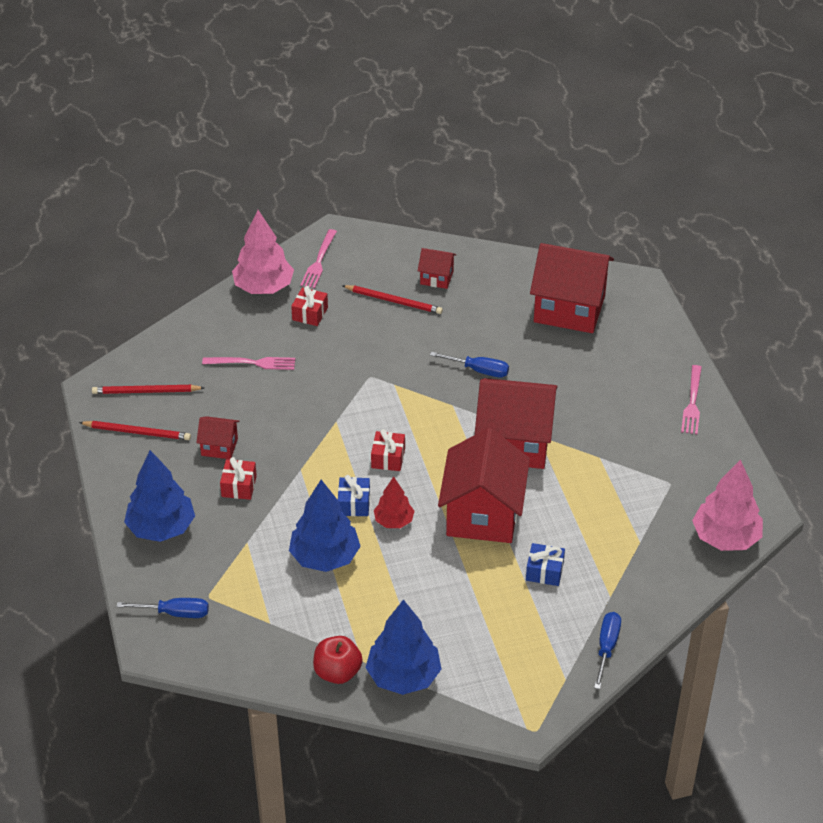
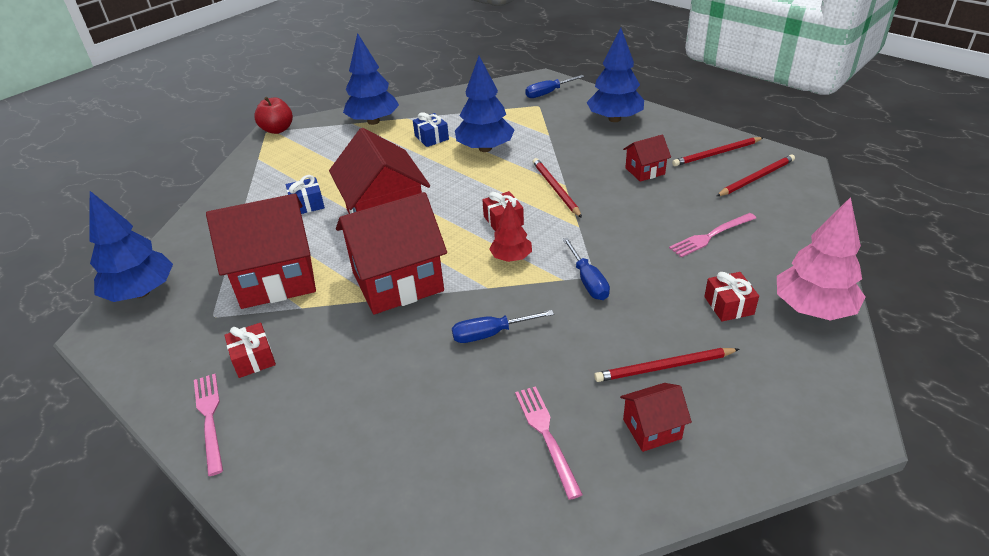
camera: 150 degrees right, 5 degrees down
red gift [220,457,257,500] -> red gift moved to [224,322,276,378]
pink fork [300,229,337,288] -> pink fork moved to [515,386,583,500]
red apple [313,636,362,684] -> red apple moved to [254,97,293,134]
blue gift [338,475,370,516] -> blue gift moved to [413,112,449,147]
red tree [374,477,414,528] -> red tree moved to [489,201,532,262]
red house [530,243,614,333] -> red house moved to [206,194,316,309]
blue screwdriver [594,612,621,689] -> blue screwdriver moved to [562,238,610,300]
pink tree [692,460,763,551] -> blue tree [89,191,173,302]
none -> red pencil [533,158,582,218]

